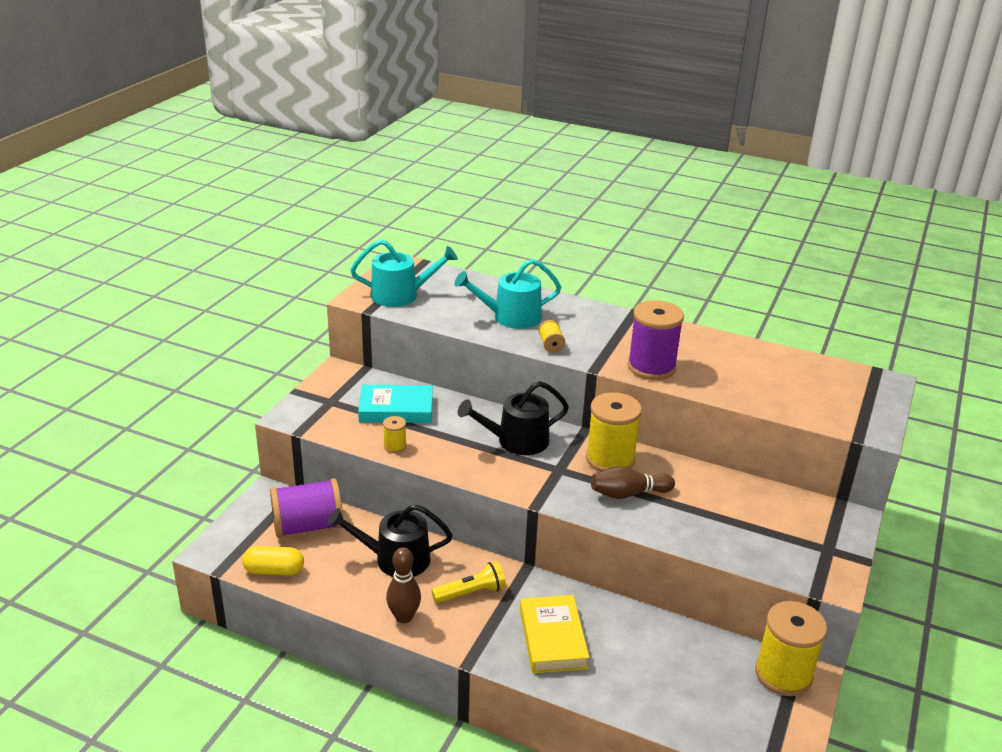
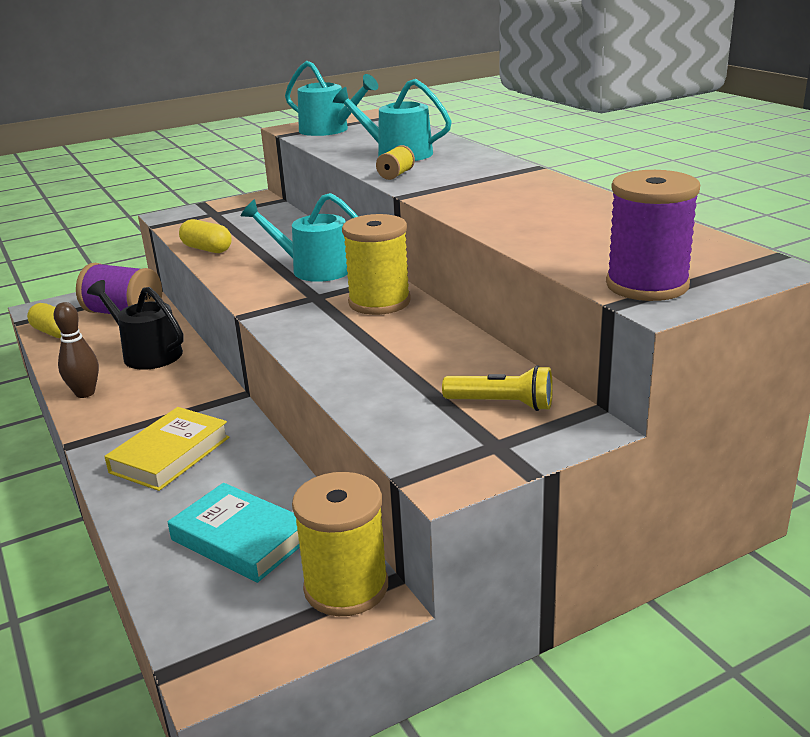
camera: 40 degrees right, 5 degrees down
turquoise book [358,385,433,423] -> turquoise book moved to [168,483,300,583]
yellow spool [383,416,407,453] -> yellow capsule [179,219,232,253]
yellow flashlight [431,561,506,603] -> yellow flashlight moved to [442,365,553,411]
black watering can [458,381,569,455] -> turquoise watering can [241,193,358,282]
brown bowling pin [591,466,675,499] -> none
purple spool [628,300,684,380] -> purple spool moved to [606,170,700,301]

